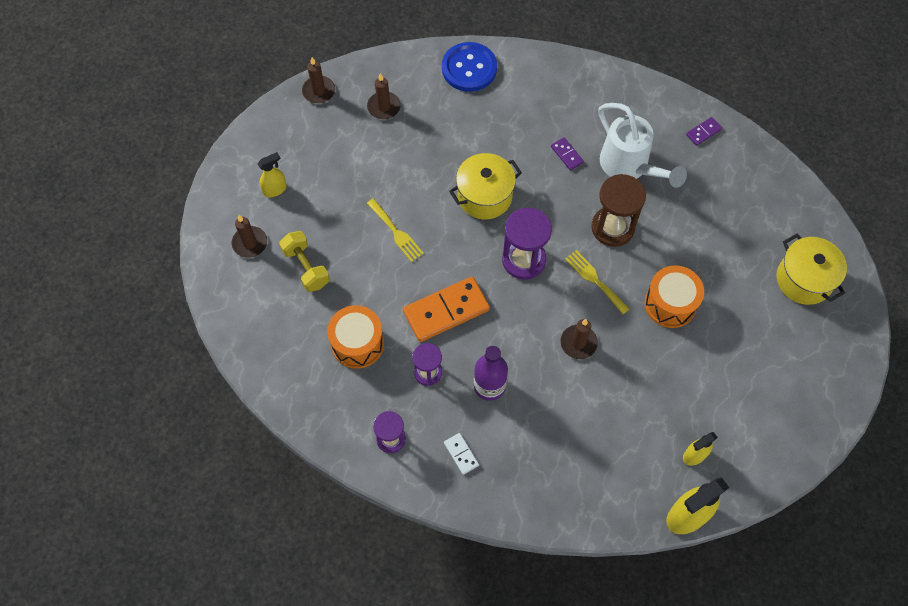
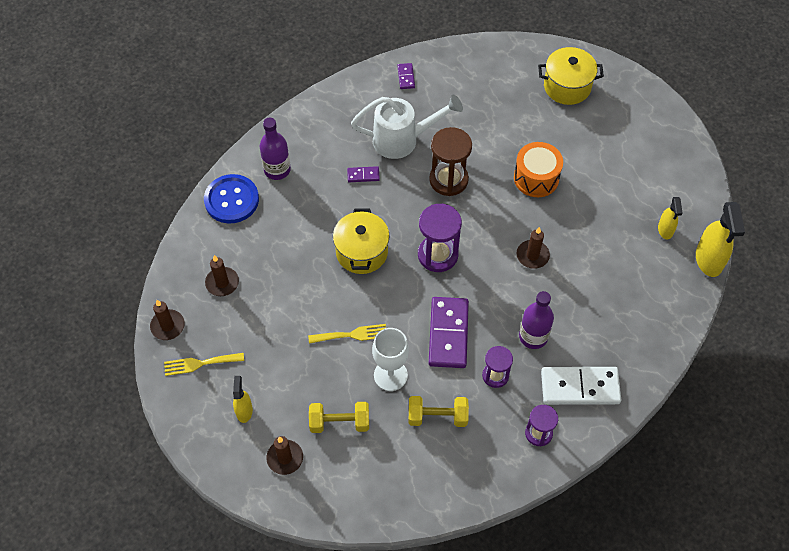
camera: 60 degrees left, 5 degrees down
orange drum [327,305,384,369] -> yellow dumbbell [409,396,469,427]
orange domino [403,277,490,342] -> purple domino [429,297,469,368]
white domino [444,433,479,475] -> white domino [541,367,621,405], size x2.17
yellow fork [565,250,629,314] -> yellow fork moved to [164,353,244,376]
none -> purple bottle [259,118,291,180]
none -> white goblet [372,328,409,391]

